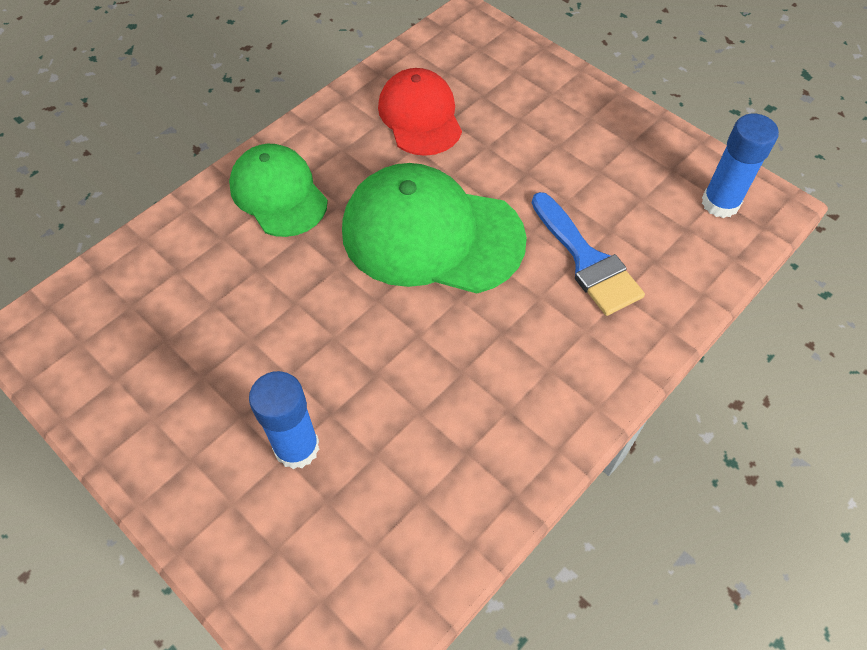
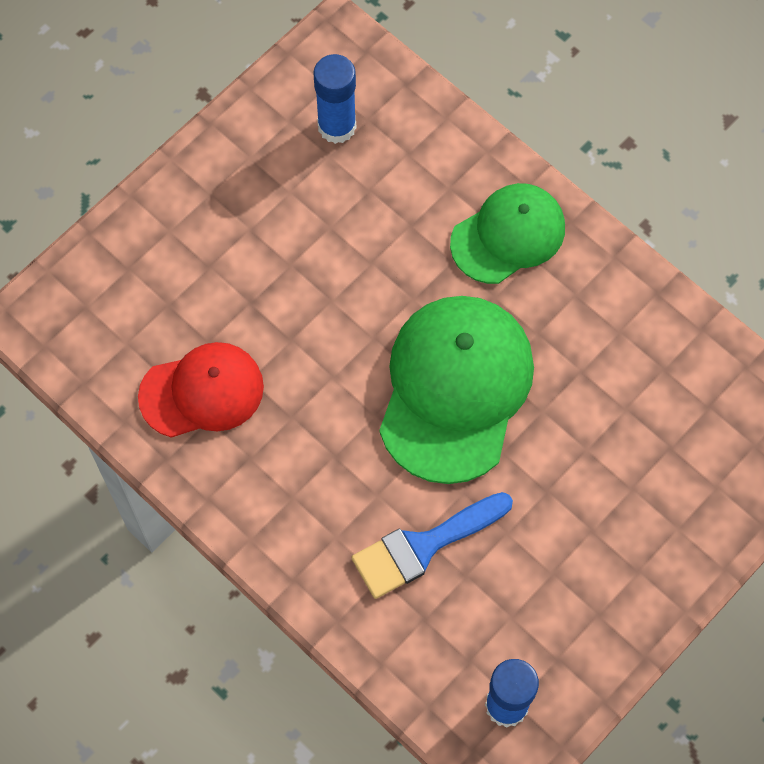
camera: 90 degrees right, 10 degrees up
blue glue stick [249,371,320,469] -> blue glue stick moved to [313,54,356,144]
red cap [378,68,462,156] -> red cap moved to [138,342,264,438]

